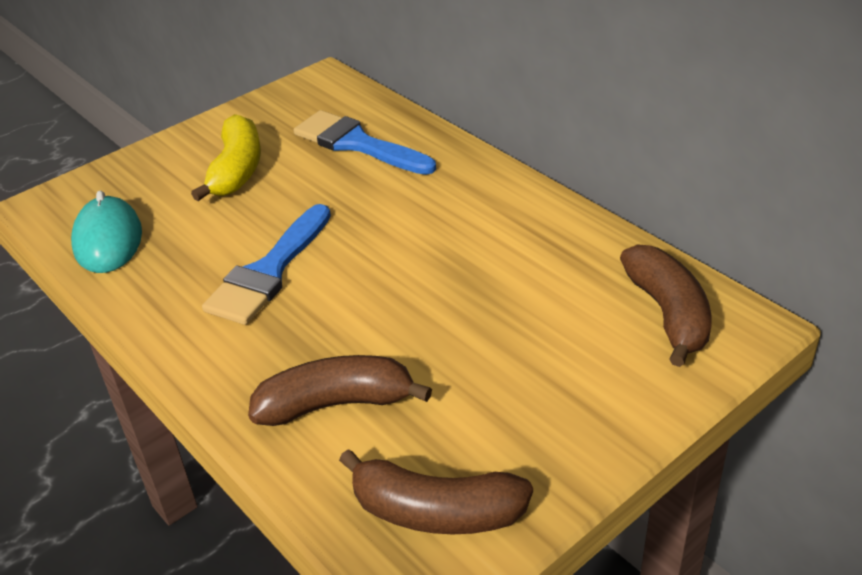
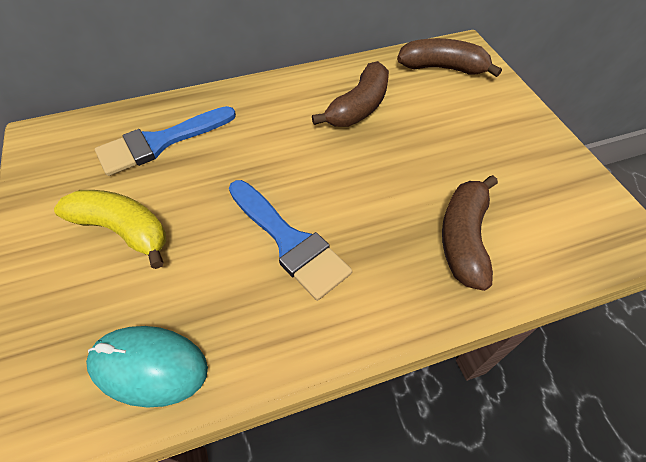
camera: 70 degrees left, 15 degrees up
brown banana [339,449,533,534] -> brown banana moved to [312,61,389,127]

